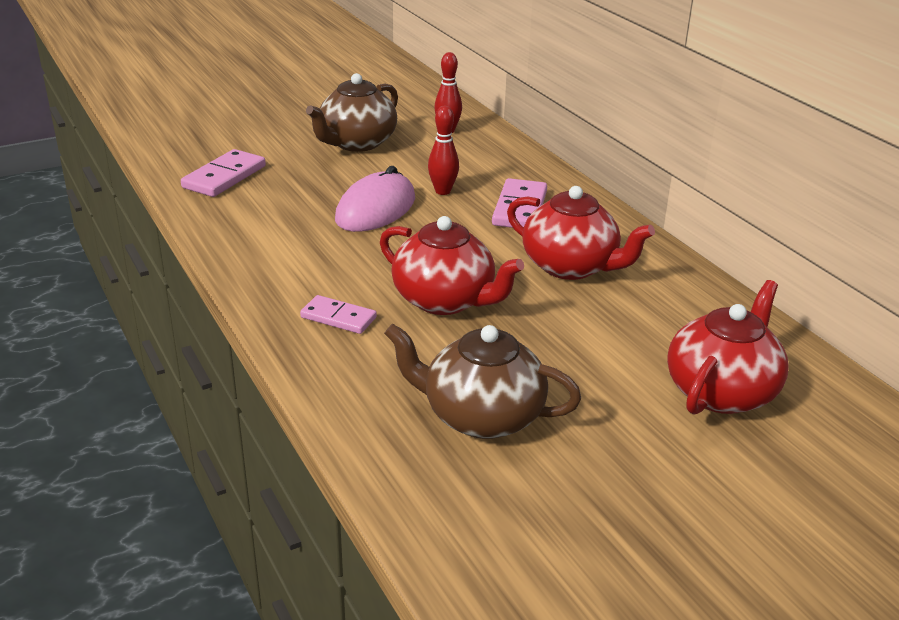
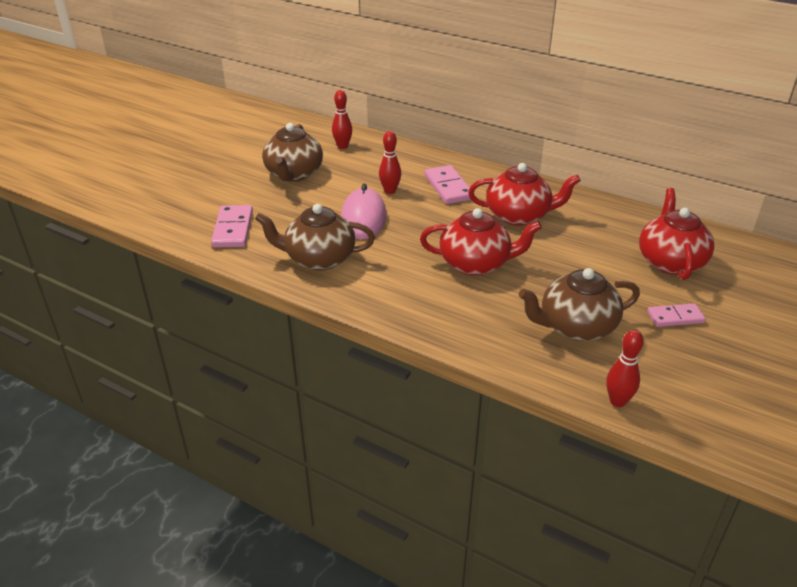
camera: 30 degrees left, 5 degrees up
pink domino [300,295,377,334] -> pink domino moved to [647,303,706,327]
none -> brown teapot [255,204,375,271]
none -> red bowling pin [606,330,644,407]

